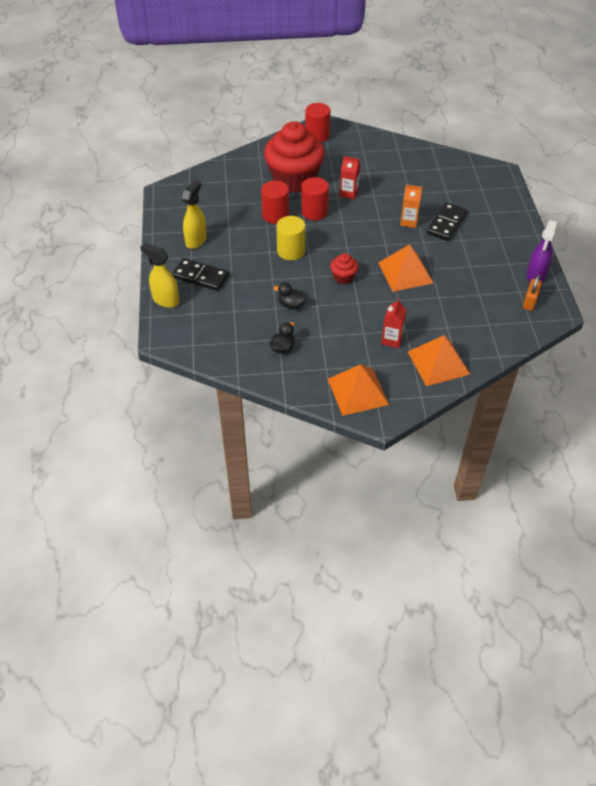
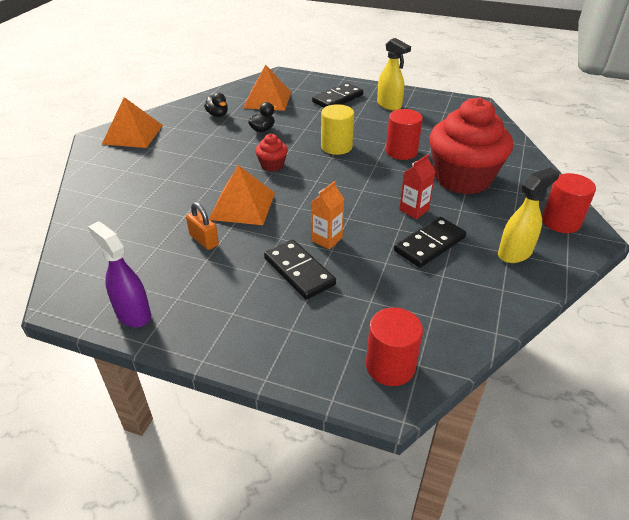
camera: 115 degrees right, 10 degrees down
yellow spray bottle [140,243,180,308] -> yellow spray bottle moved to [498,168,559,263]
red cylinder [301,177,329,220] -> red cylinder moved to [366,308,423,386]
red carton [381,298,407,348] -> none
orange pyramid [408,335,470,386] -> orange pyramid moved to [243,65,291,111]
orange padlock [523,275,542,311] -> orange padlock moved to [186,202,219,250]
none -> black domino [394,217,466,268]

